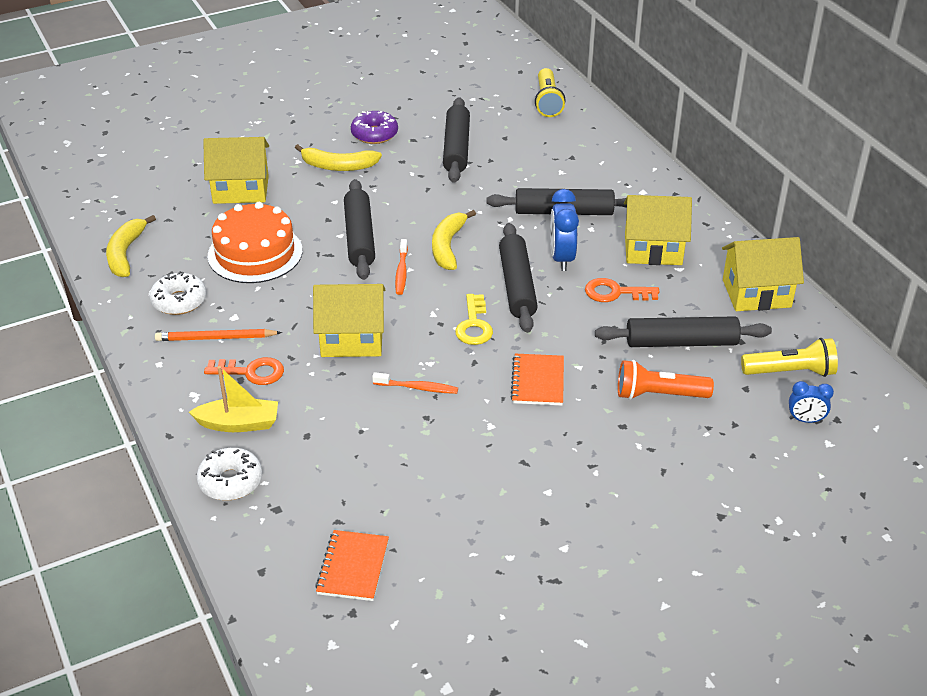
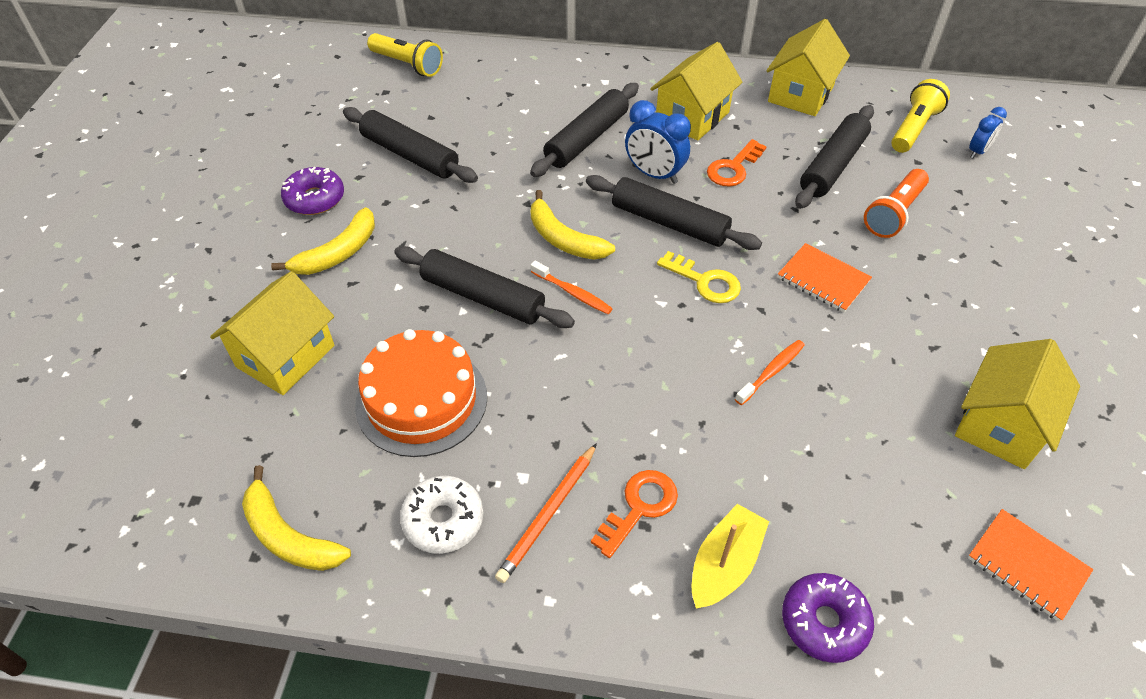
camera: 55 degrees left, 10 degrees up
white donut [197,448,262,501] -> purple donut [782,573,874,663]
yellow house [313,284,385,357] -> yellow house moved to [955,339,1080,469]

